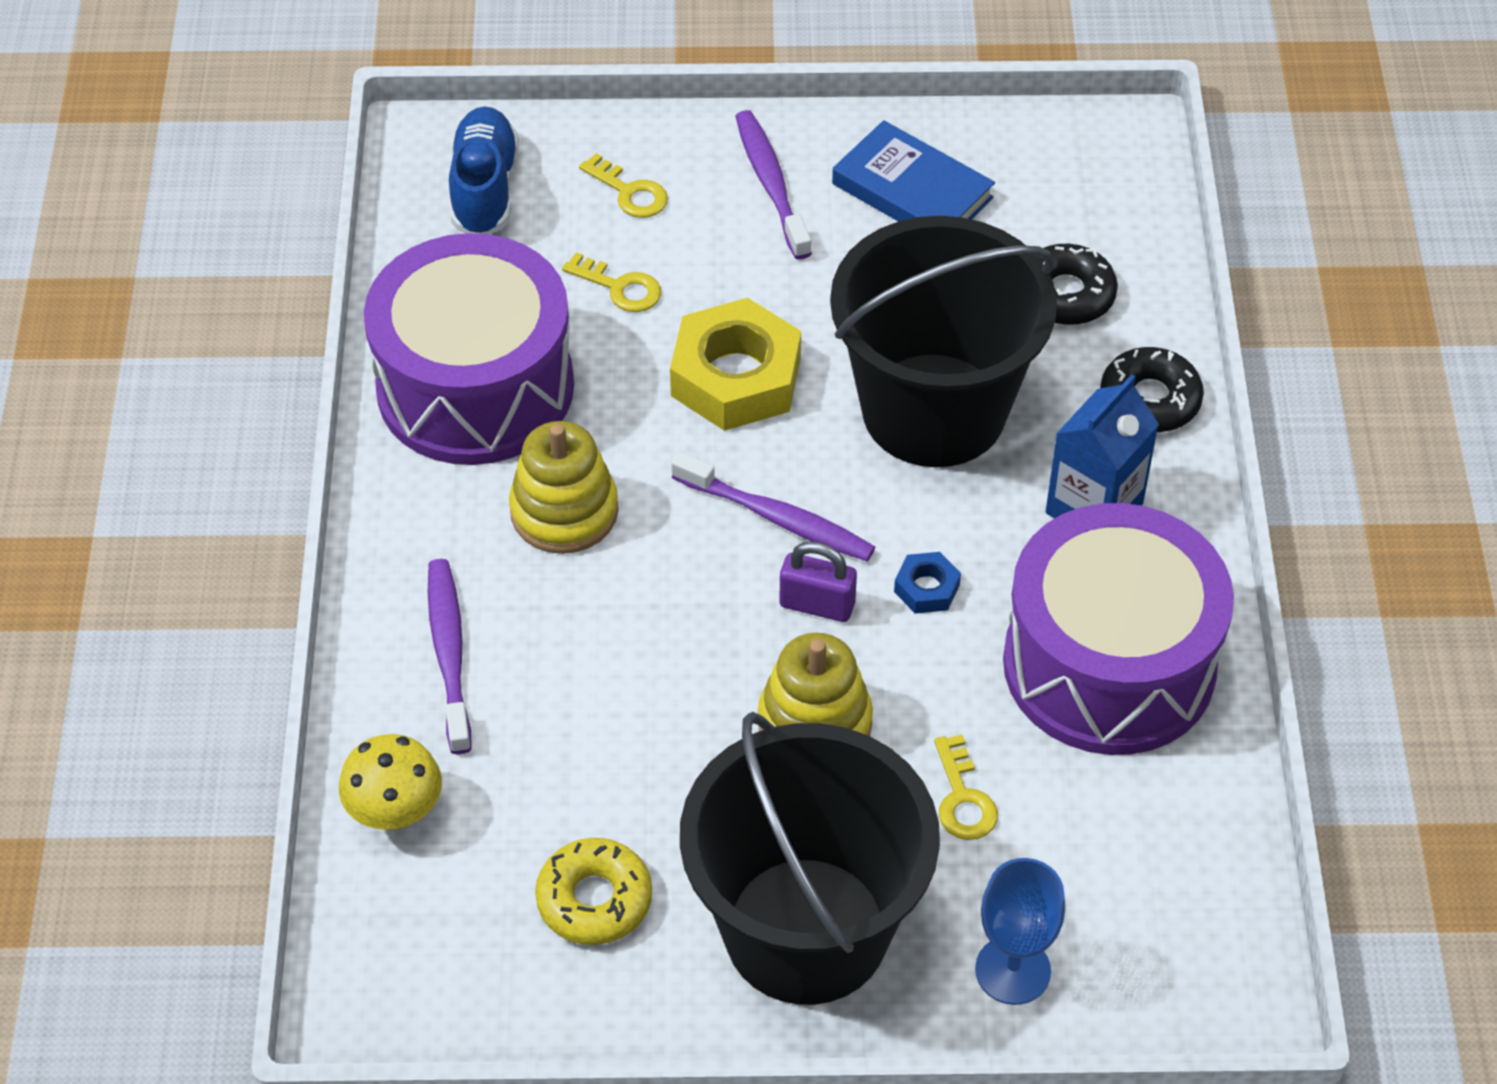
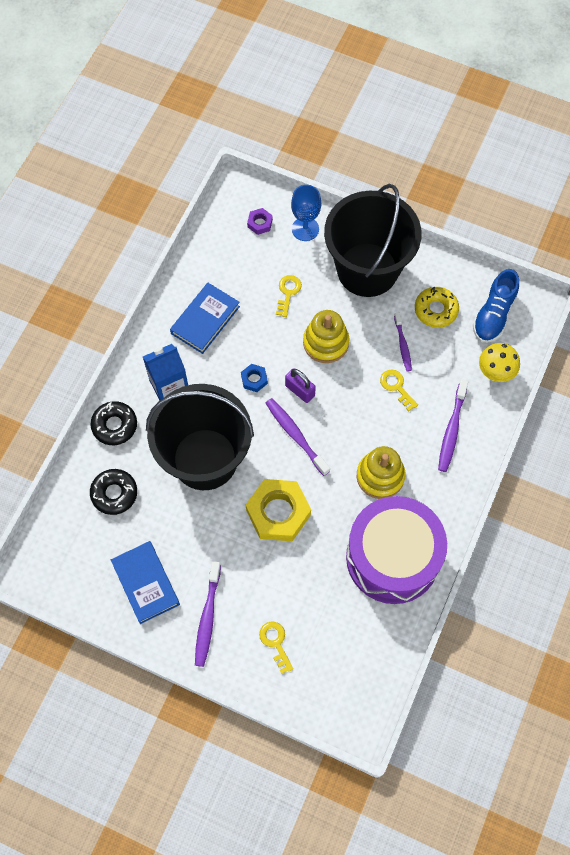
camera: 155 degrees left, 15 degrees up
blue shoe [449,106,519,234] -> blue shoe moved to [473,269,519,343]
yellow key [562,252,661,312] -> yellow key moved to [380,369,418,411]
purple drum [1003,503,1234,755] -> blue book [170,283,240,354]
none -> purple nut [247,208,273,235]
none -> purple toothbrush [394,312,412,371]

